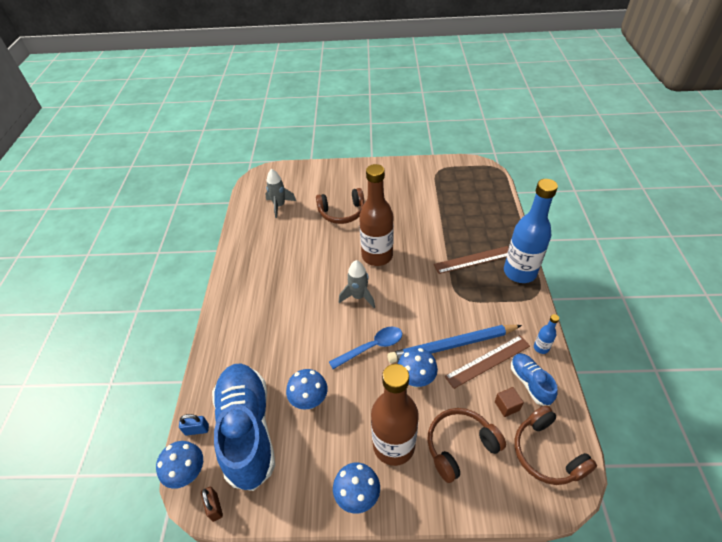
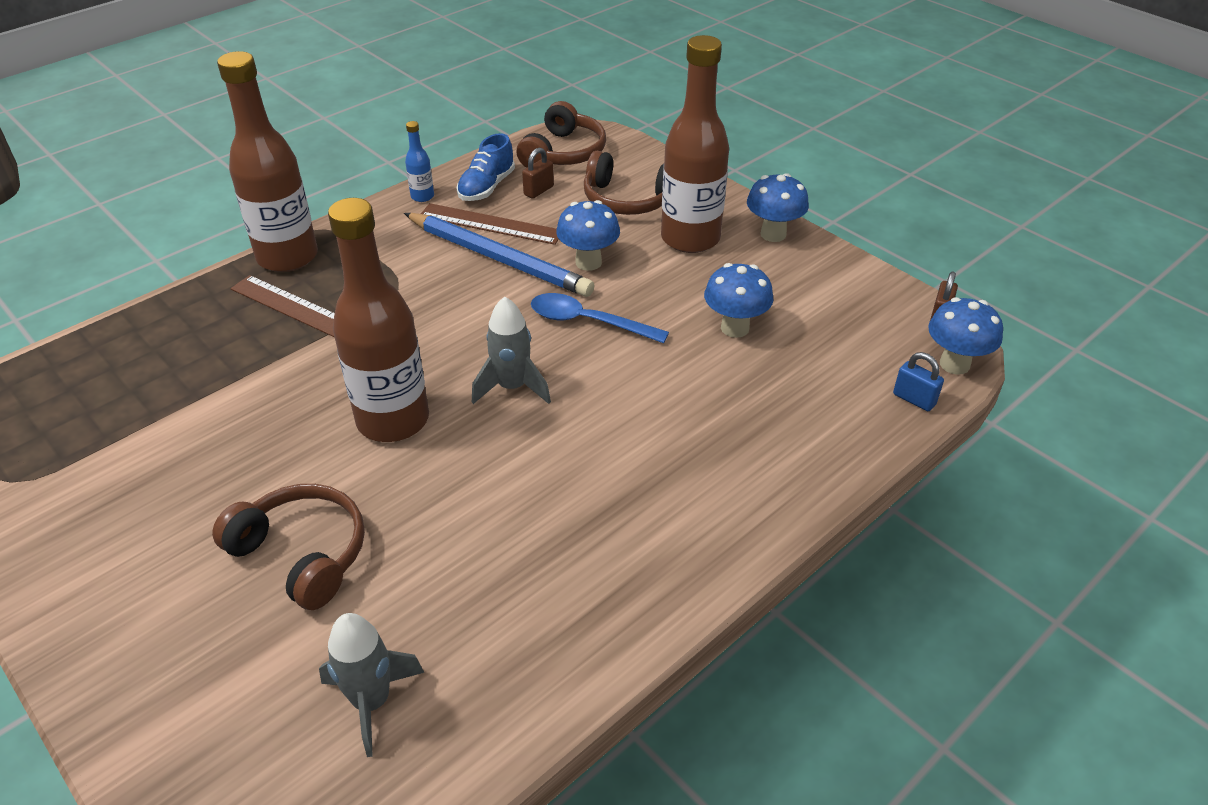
camera: 135 degrees left, 5 degrees down
blue shoe [212,364,275,491] -> none
brown cube [495,387,524,417] -> brown padlock [522,147,554,199]
blue bottle [504,179,558,283] -> brown bottle [217,51,318,272]

